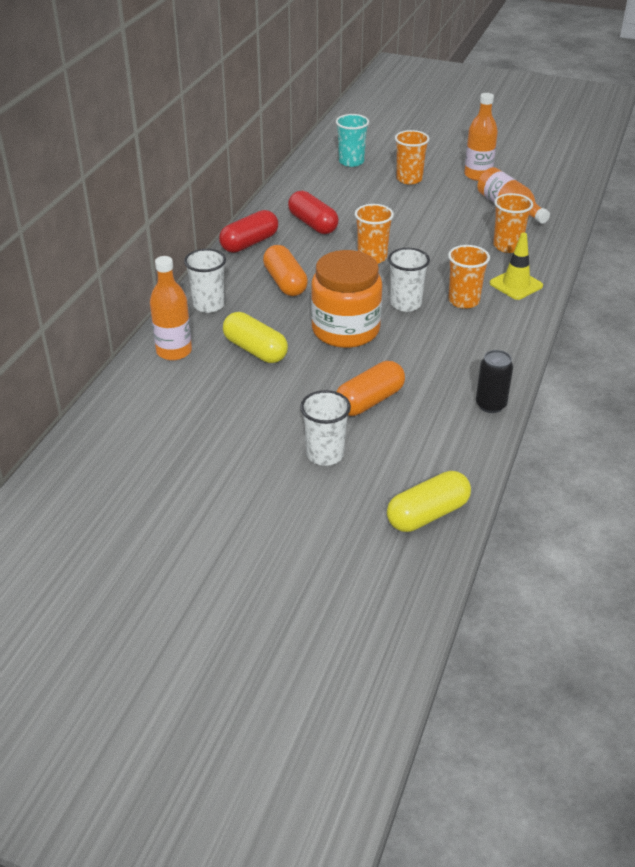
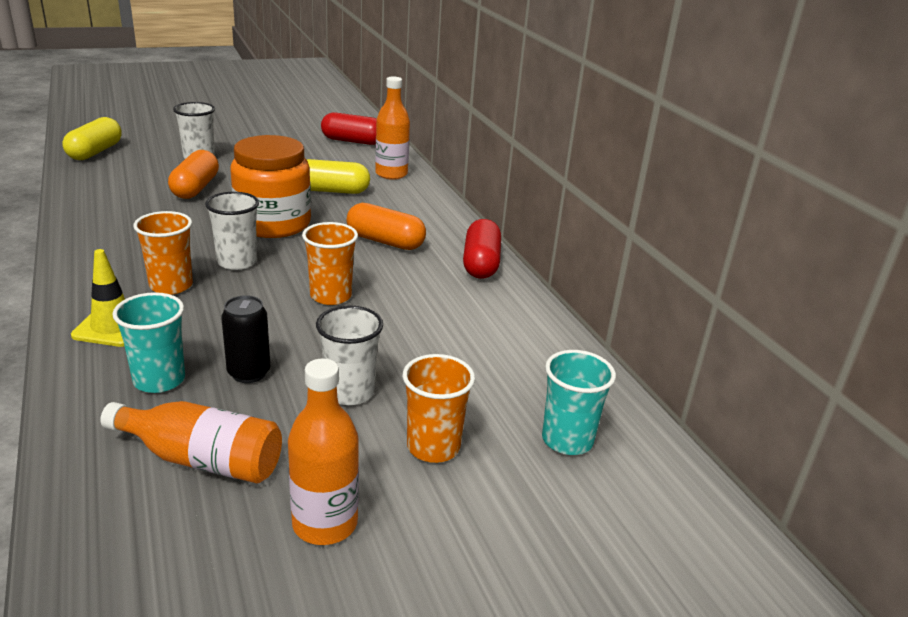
camera: 135 degrees right, 10 degrees down
white cup [184,249,226,313] -> white cup moved to [316,305,383,405]
red capsule [288,191,339,234] -> red capsule moved to [321,112,377,145]
black can [476,350,513,413] -> black can moved to [221,295,270,383]
orange cup [493,193,533,253] -> turquoise cup [112,292,185,393]

